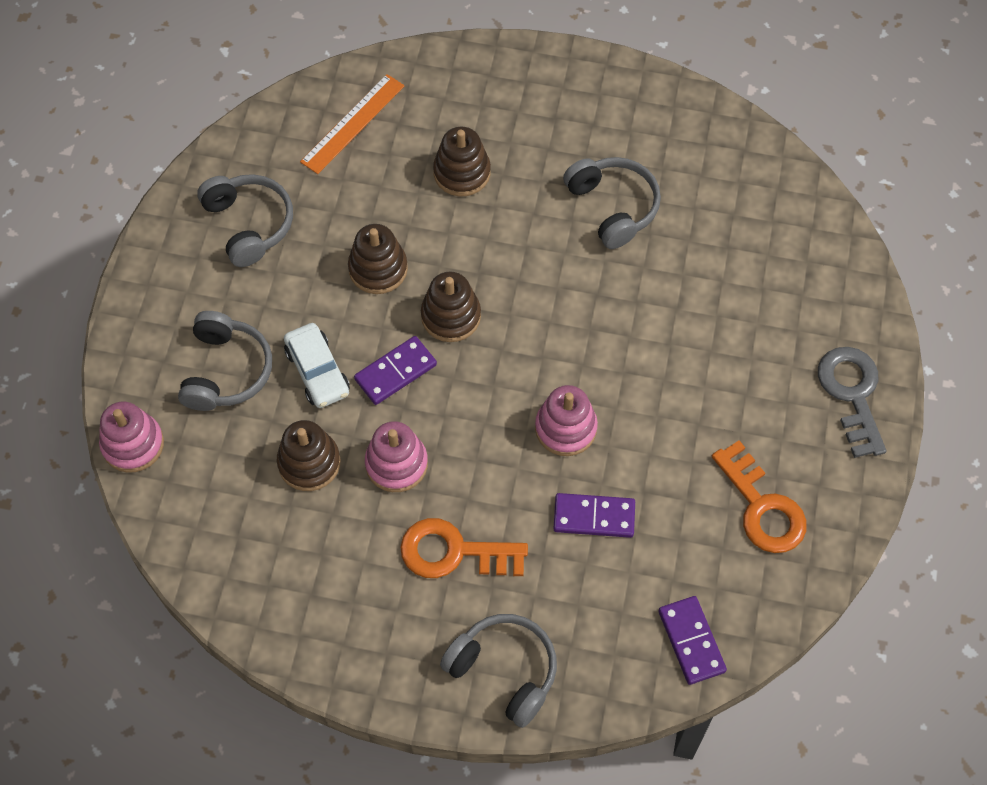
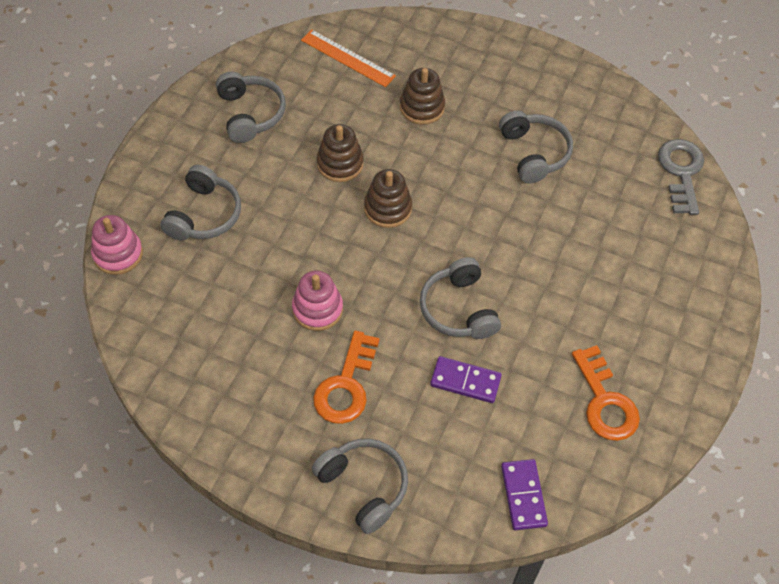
camera: 10 degrees right, 5 degrees down
brown stacking toy [277,420,341,491] -> none
white car [284,323,350,408] -> none
orange ruler [300,74,405,174] -> orange ruler turned 75 degrees clockwise [301,29,396,87]
purple domino [354,336,437,405] -> none
orange key [400,518,528,578] -> orange key turned 90 degrees counterclockwise [313,331,380,424]
pink stacking toy [535,385,598,456] -> grey headphones [420,257,501,339]
grey key [818,347,886,458] -> grey key moved to [658,139,704,215]

